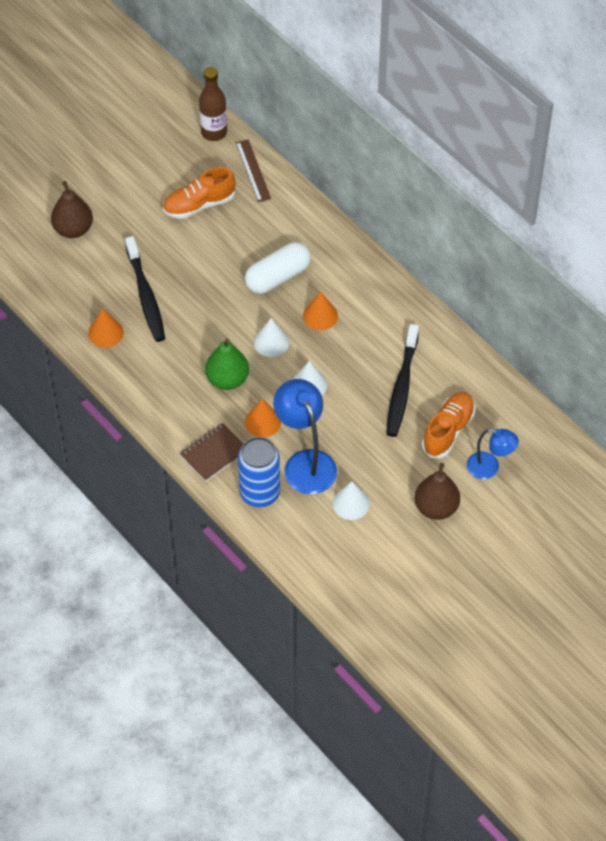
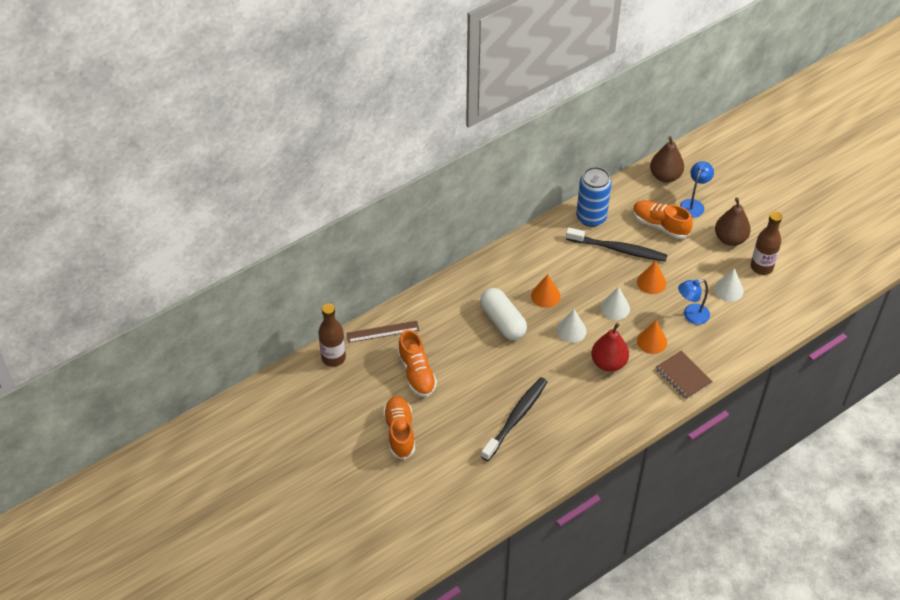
camera: 85 degrees left, 5 degrees down
brown pear [51,181,93,238] -> brown pear moved to [650,136,684,183]
orange cone [88,308,124,348] -> orange cone moved to [637,261,666,294]
black toothbrush [125,236,165,342] -> black toothbrush turned 45 degrees counterclockwise [481,377,547,461]
green pear [205,338,249,390] -> red pear [591,323,629,372]
blue can [238,437,280,507] -> blue can moved to [576,167,612,227]
blue lamp [273,379,337,494] -> blue lamp [678,279,710,325], size x0.61
none -> orange shoe [383,396,415,460]
none -> brown bottle [751,211,782,275]

